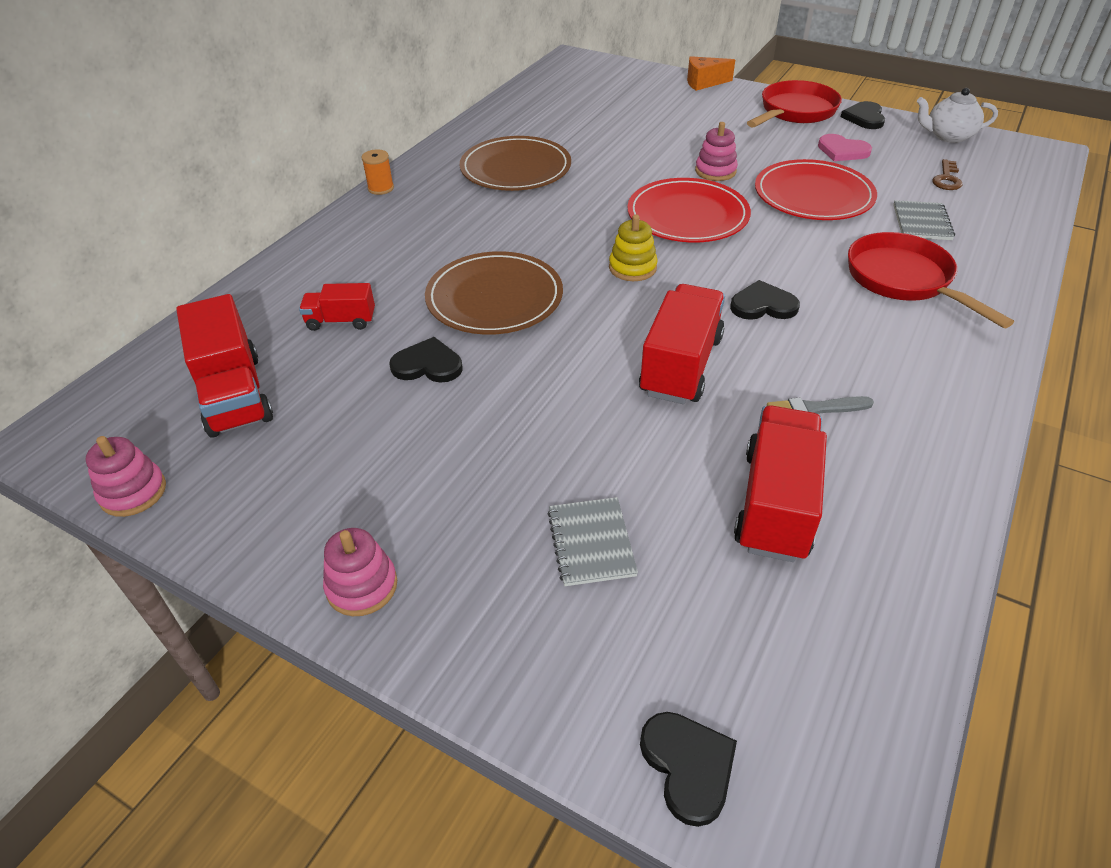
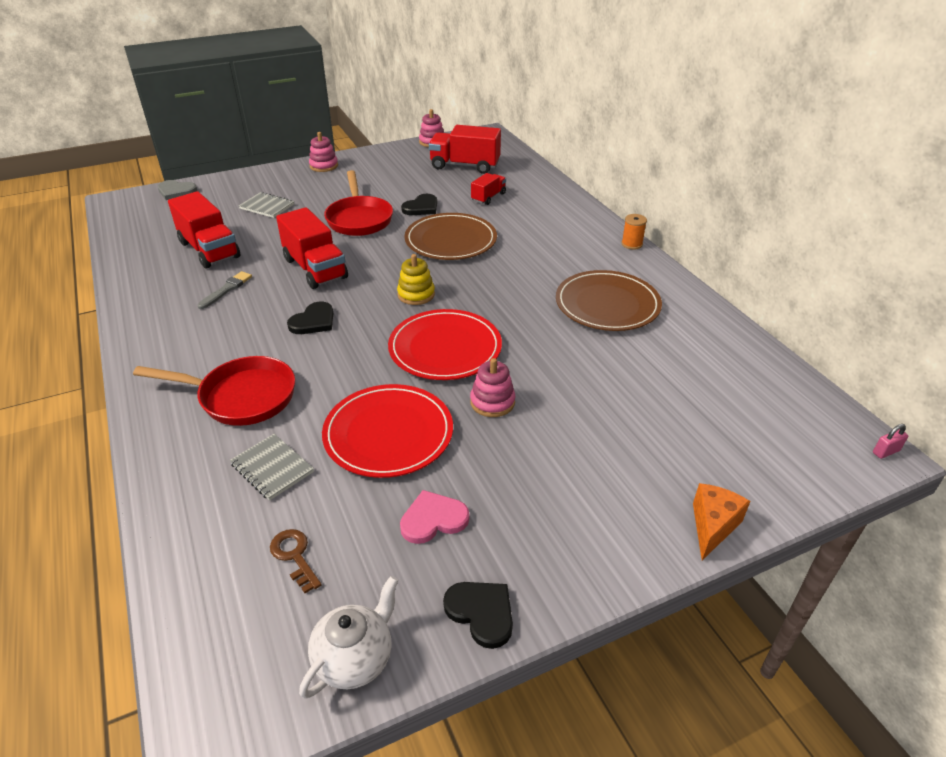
camera: 125 degrees right, 5 degrees down
black heart [640,712,737,827] -> grey heart [158,180,197,200]
red pan [747,80,842,128] -> red pan moved to [324,170,393,236]
none -> pink padlock [873,424,908,459]

